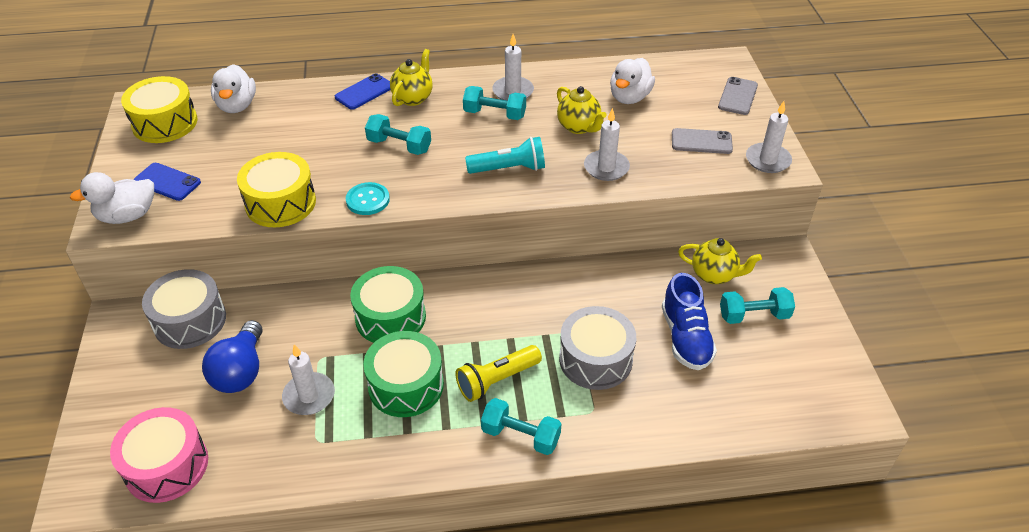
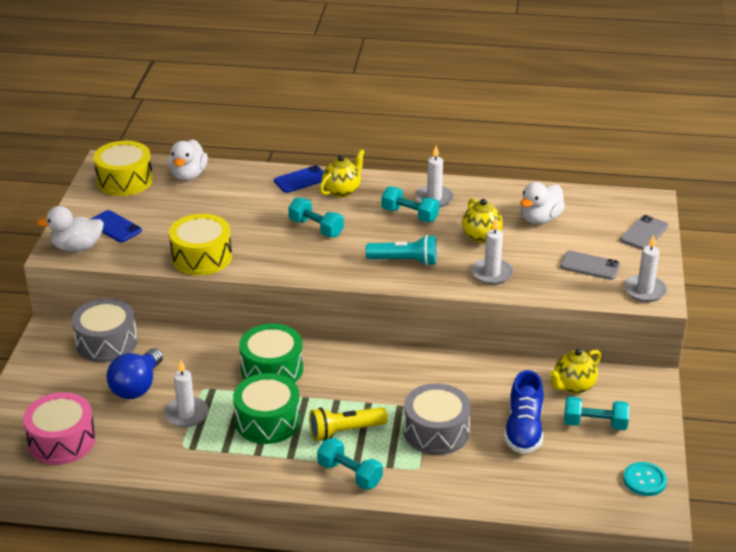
camera: 15 degrees right, 10 degrees down
turquoise button [346,182,390,215] -> turquoise button moved to [623,462,667,496]
yellow teapot [678,238,762,284] -> yellow teapot turned 105 degrees clockwise [550,348,601,394]

